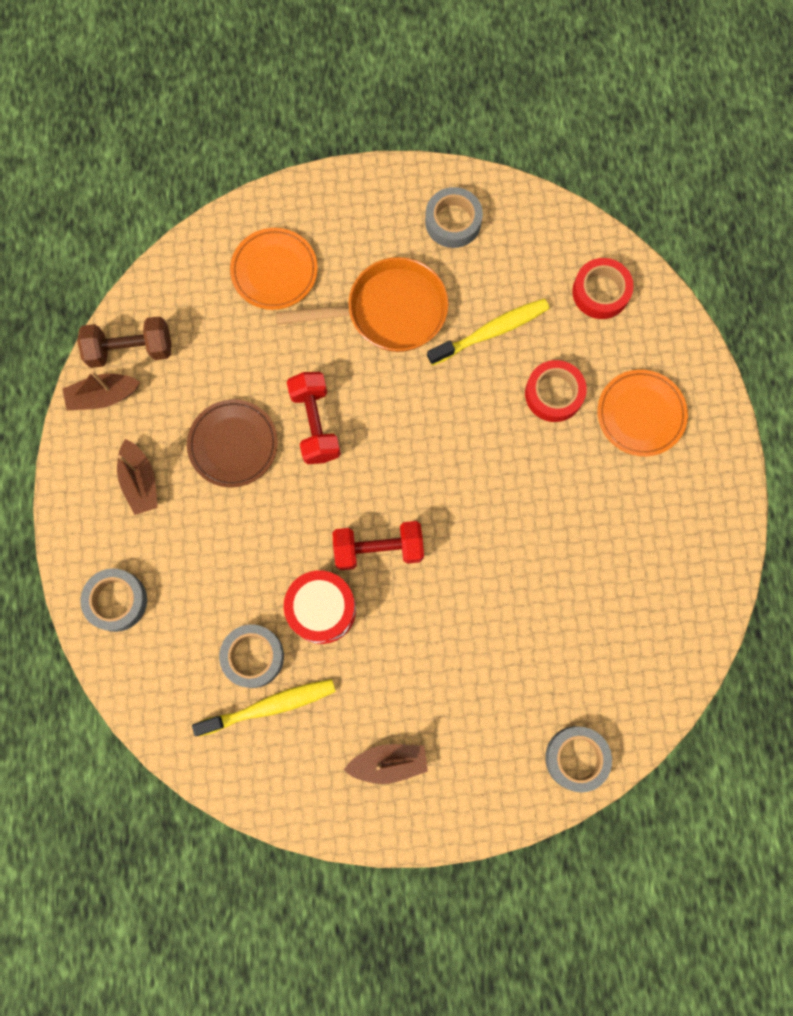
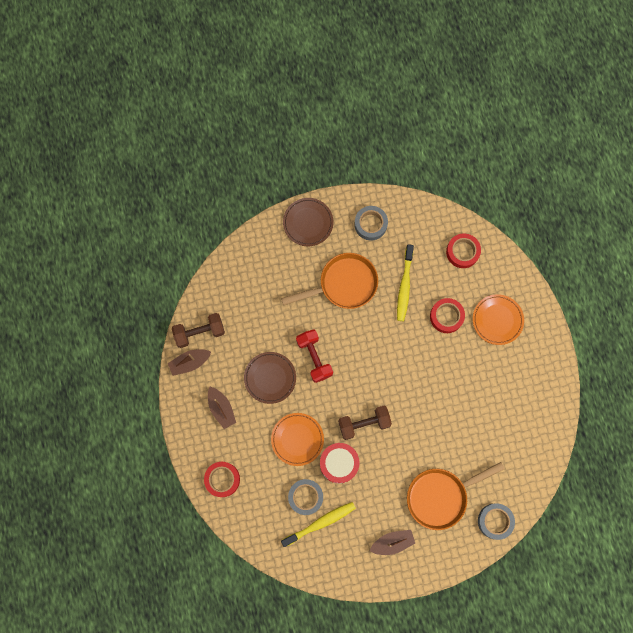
camera: 10 degrees left, 0 degrees up
grey tape [80,568,147,632] -> red tape [204,462,240,497]
orange plate [230,228,318,310] -> orange plate moved to [271,413,324,466]
red dumbbell [332,521,424,570] -> brown dumbbell [338,406,392,440]
yellow toothbrush [427,299,550,366] -> yellow toothbrush turned 135 degrees clockwise [397,244,414,321]
none -> brown plate [283,198,333,246]
none -> orange pan [407,462,505,530]

